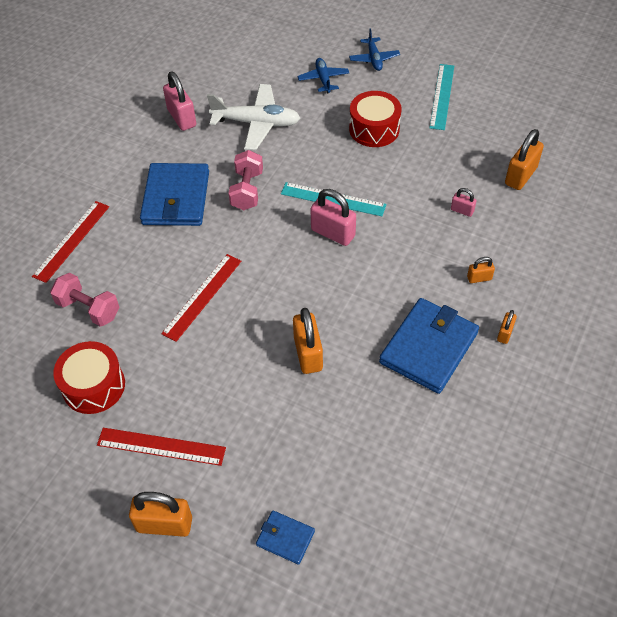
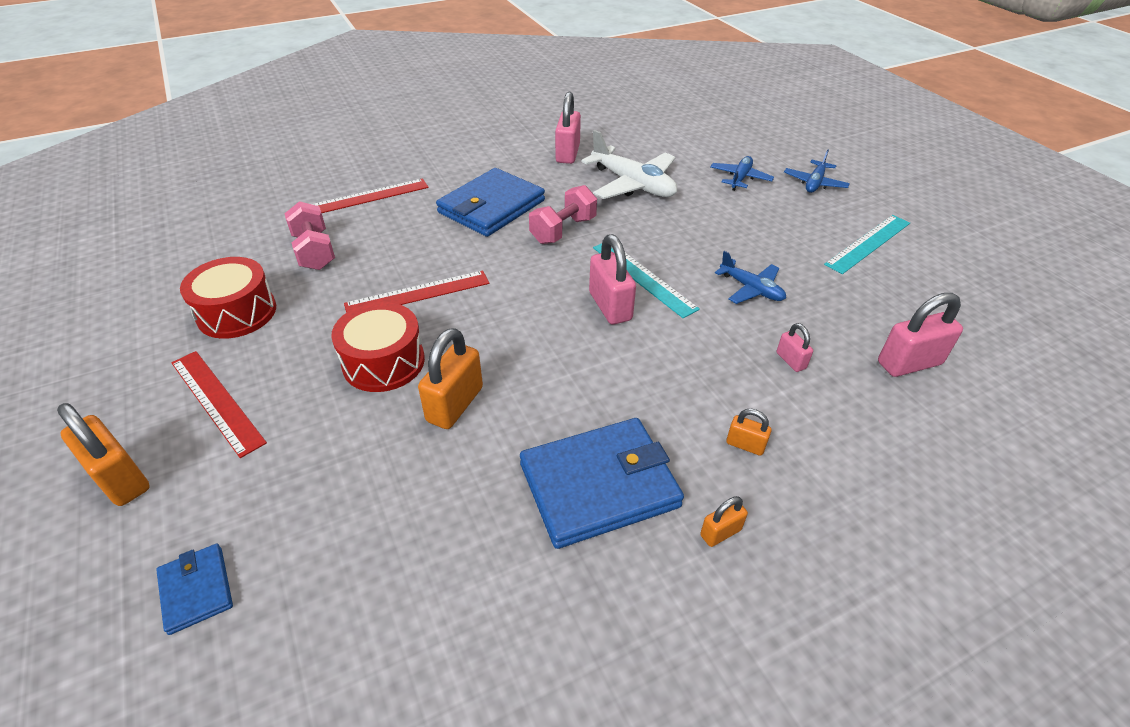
camera: 35 degrees right, 10 degrees down
red drum [349,91,402,147] -> red drum moved to [331,302,425,392]
orange padlock [505,129,544,190] -> pink padlock [878,293,963,377]
none -> blue plane [715,251,786,304]

